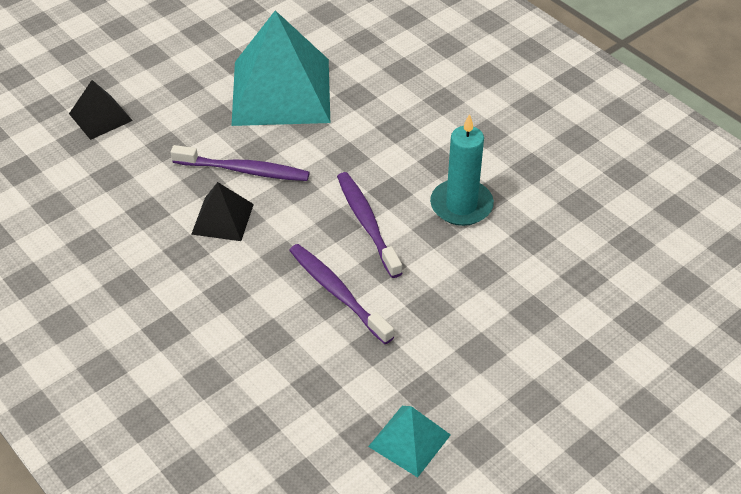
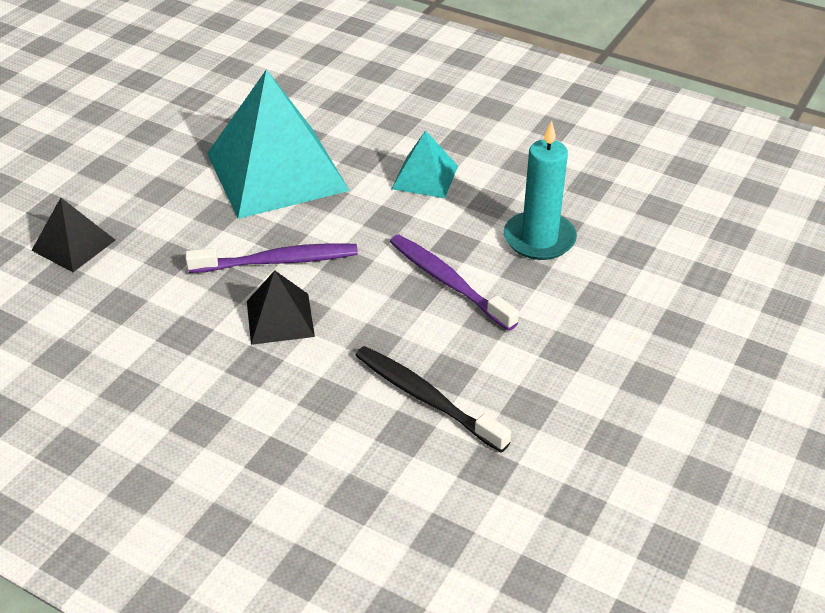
camera: 20 degrees left, 5 degrees down
purple toothbrush [289,244,394,344] -> none
turquoise pyramid [368,406,451,477] -> turquoise pyramid moved to [392,130,458,198]
none -> black toothbrush [355,346,511,453]

